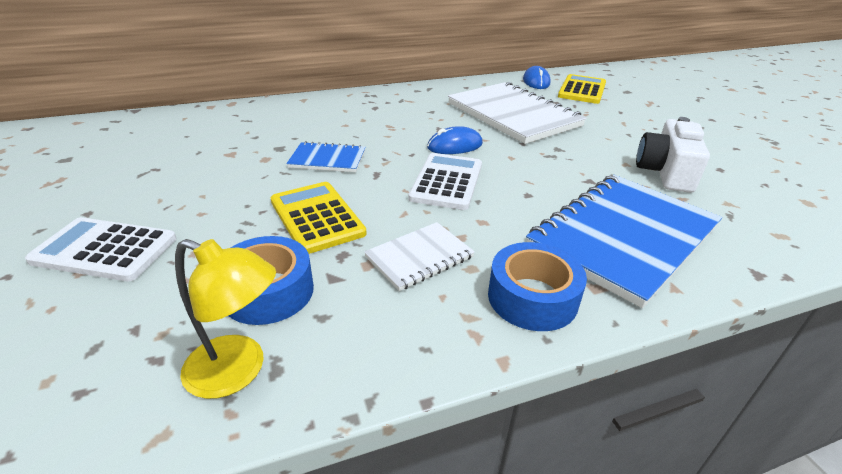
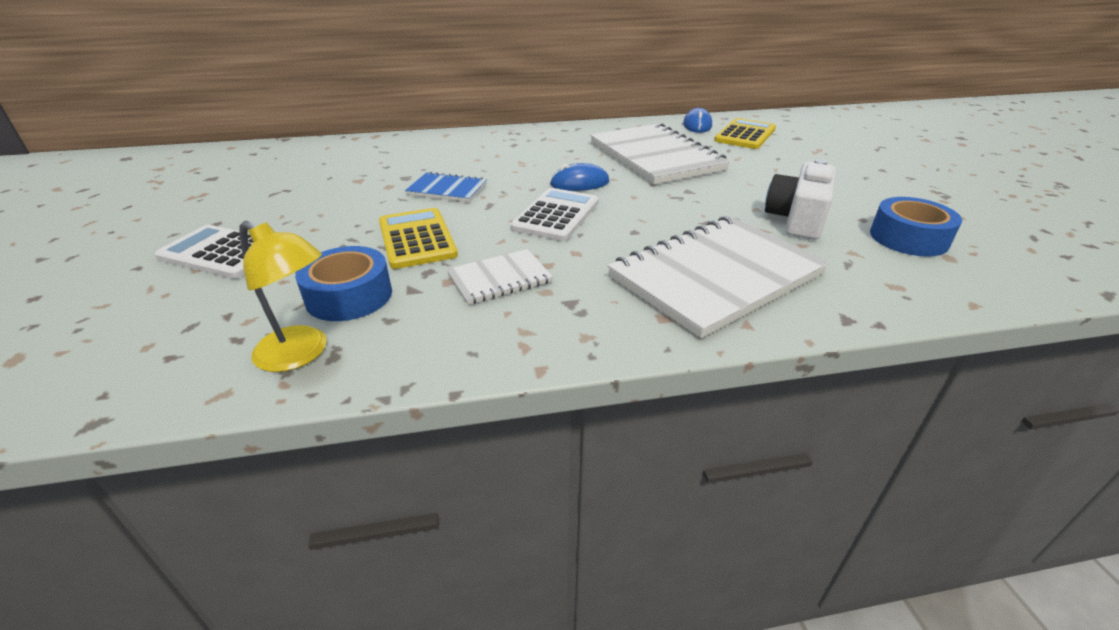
camera: 10 degrees right, 0 degrees up
blue tape [488,242,587,331] -> blue tape moved to [870,197,962,257]
blue notebook [526,175,722,308] -> white notebook [608,216,829,338]

